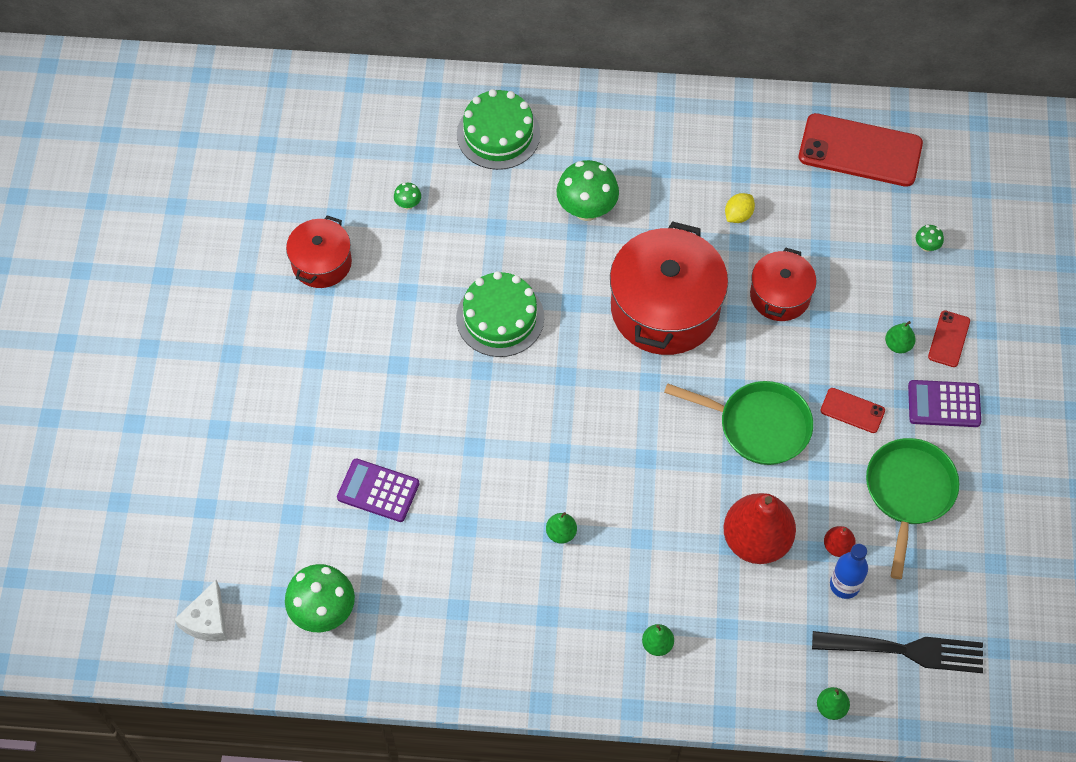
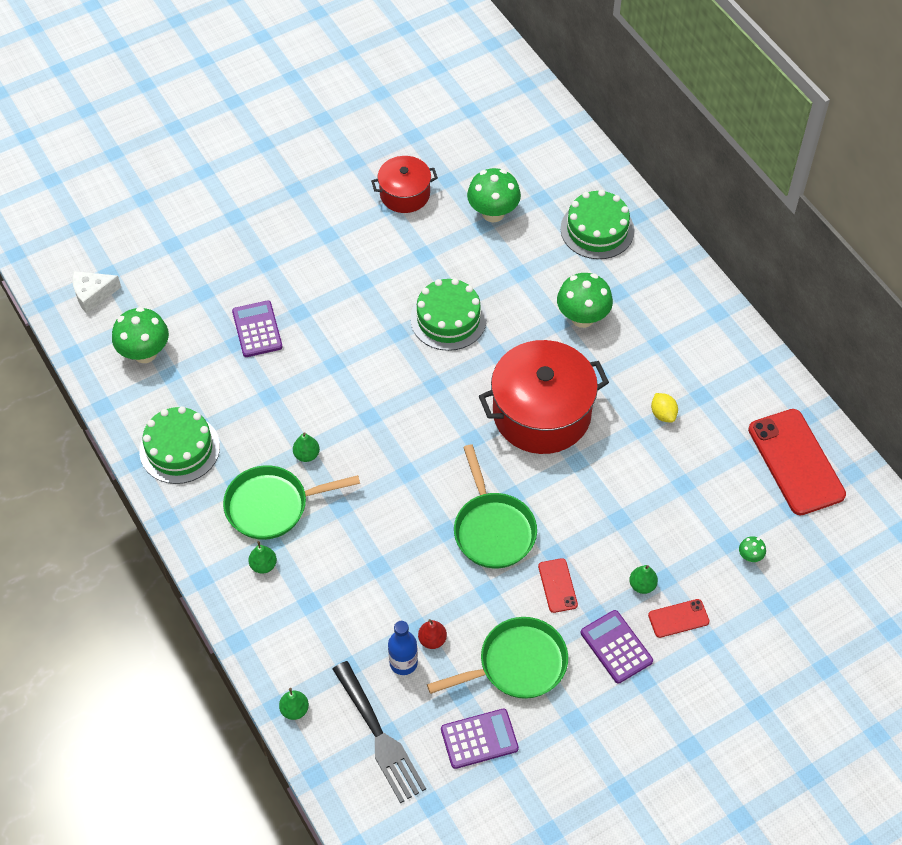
camera: 55 degrees right, 5 degrees down
green mushroom [394,183,421,209] -> green mushroom [467,168,521,222], size x2.24
red pear [724,493,796,564] -> none
yellow lemon [725,193,755,223] -> yellow lemon turned 60 degrees clockwise [651,393,678,422]
red pot [750,247,817,321] -> none
none -> green cake [139,406,220,484]
none -> green pan [223,465,360,540]
none -> purple calculator [441,709,519,769]

